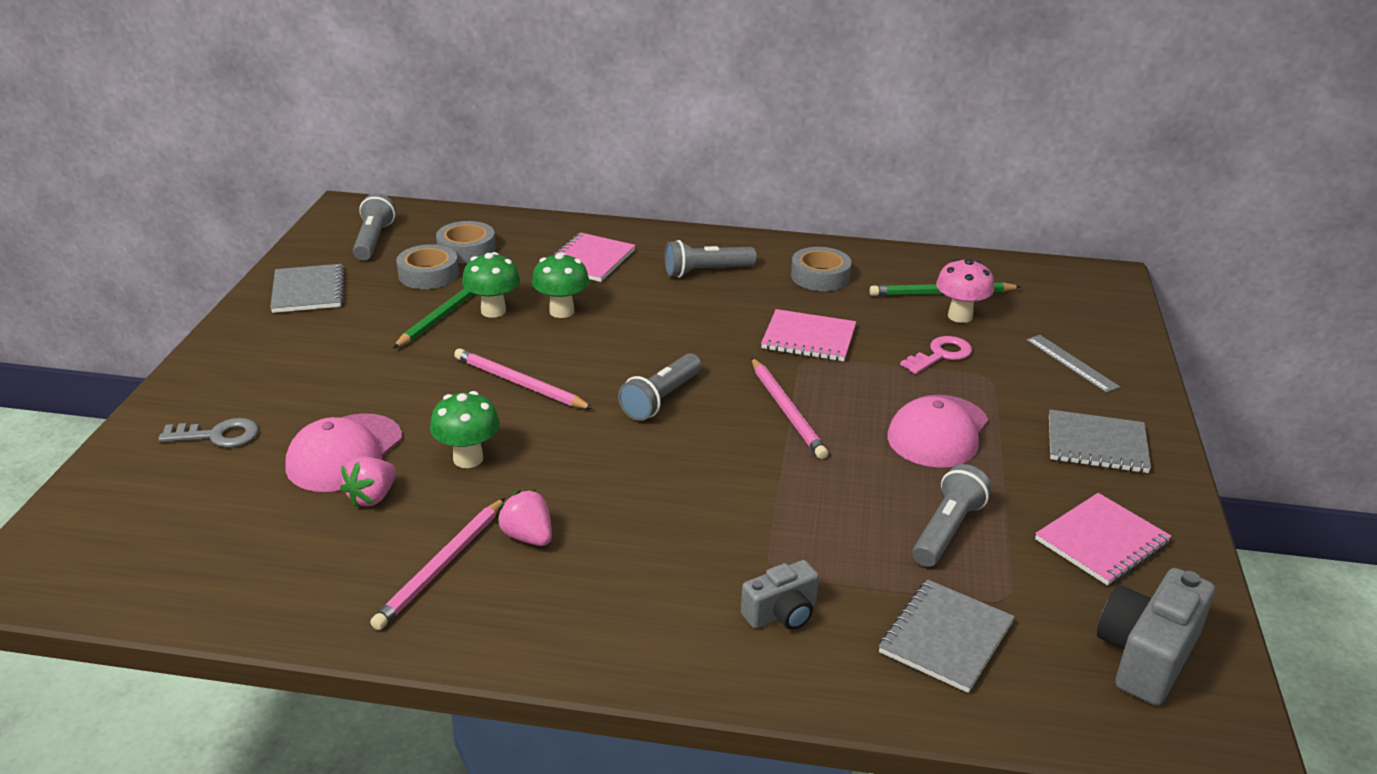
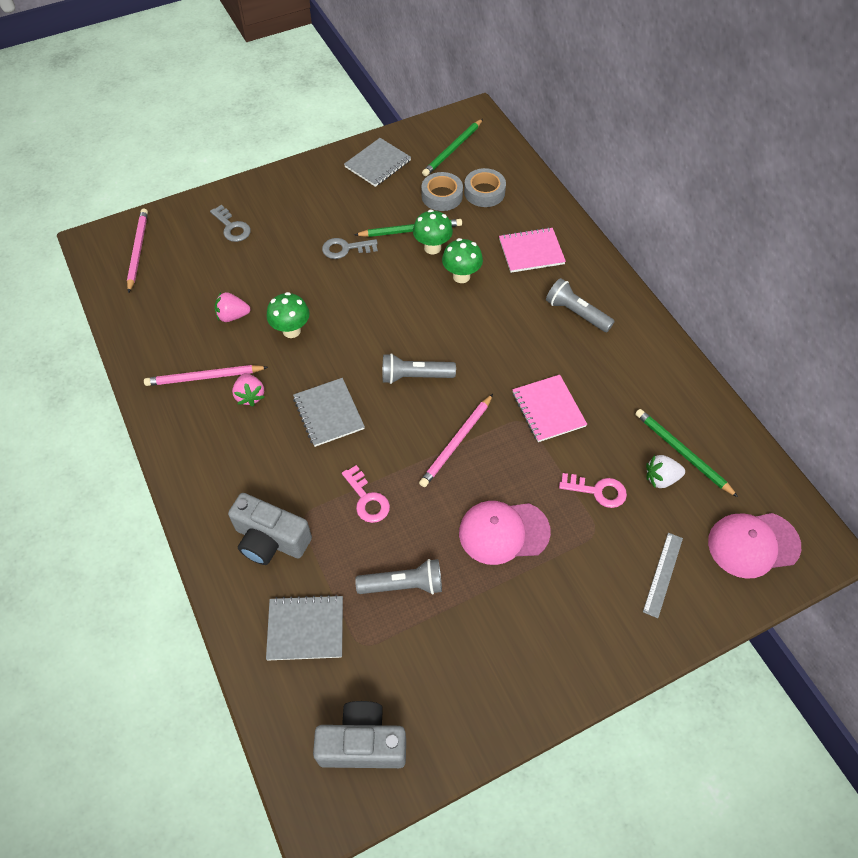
camera: 55 degrees right, 25 degrees up
pink cap [285,413,402,492] -> pink cap moved to [708,513,801,579]
grey flashlight [353,193,395,261] -> green pencil [422,119,483,176]
pink pencil [454,348,594,409] -> pink pencil moved to [127,209,148,293]
pink strawberry [497,489,552,546] -> pink strawberry turned 150 degrees clockwise [232,373,264,406]
grey camera [741,560,819,630] -> grey camera [228,493,312,565], size x1.62
grey tape [791,247,852,291] -> none
pink mushroom [936,258,994,323] -> white strawberry [646,455,685,488]
pink notebook [1035,493,1172,586] -> none
grey notebook [1049,409,1151,473] -> grey notebook moved to [293,378,365,447]
none -> grey key [322,238,378,259]
none -> pink key [342,465,390,523]

